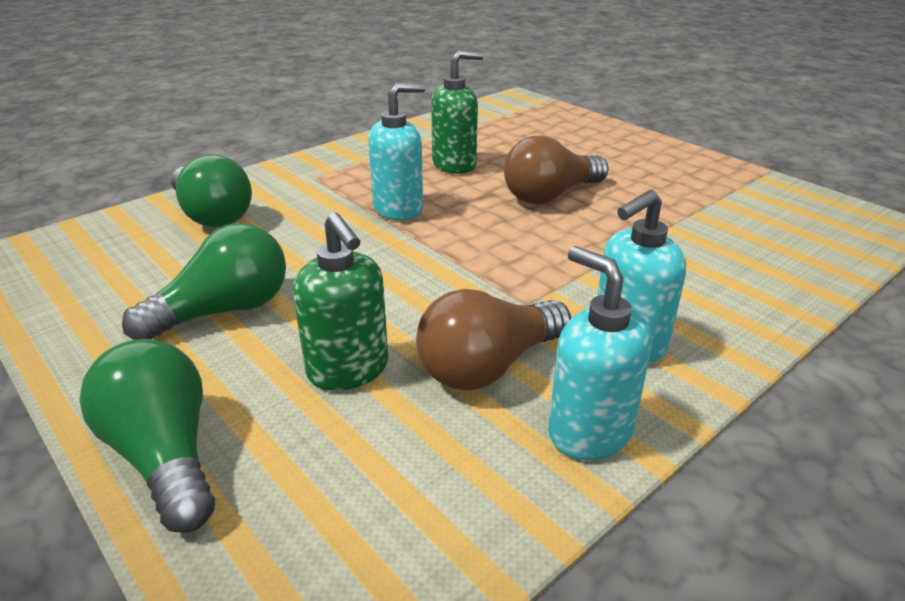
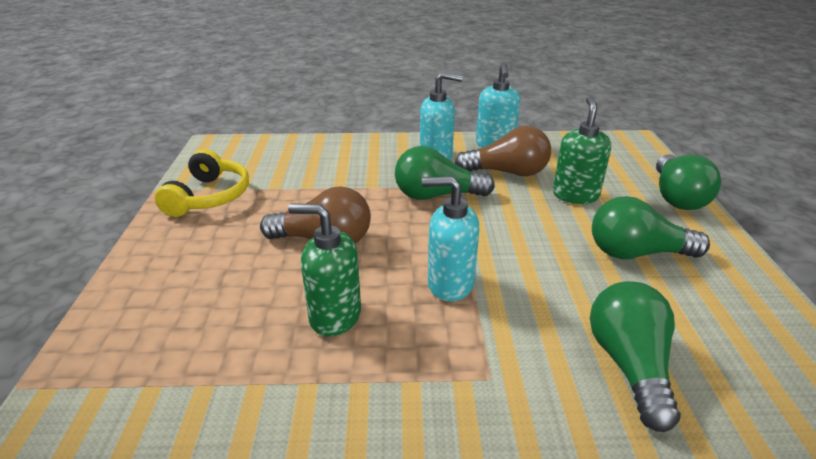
camera: 140 degrees left, 0 degrees up
none -> yellow headphones [154,149,249,217]
none -> green light bulb [395,146,495,200]

